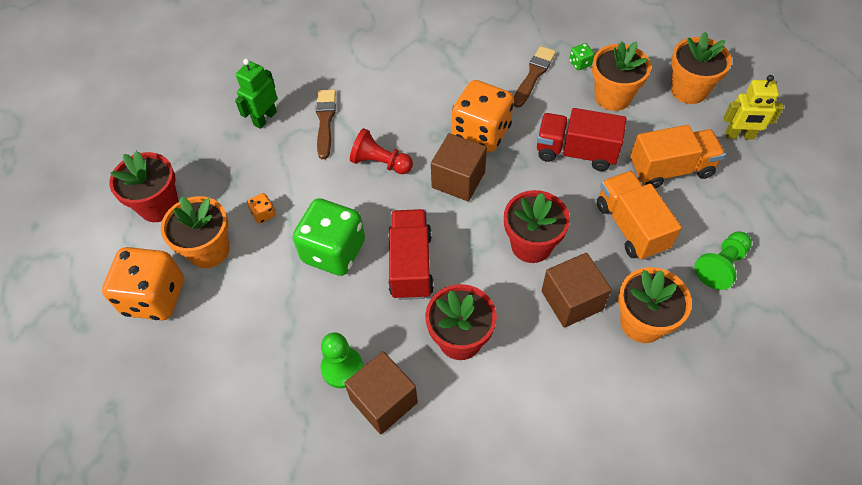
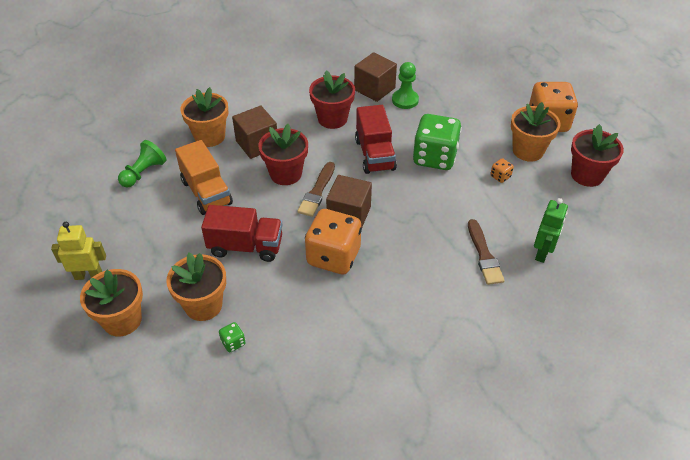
camera: 170 degrees right, 10 degrees down
red pawn [350,128,413,174] -> none
brown brush [513,46,556,108] -> brown brush moved to [298,162,335,217]
orange truck [630,125,725,188] -> none

